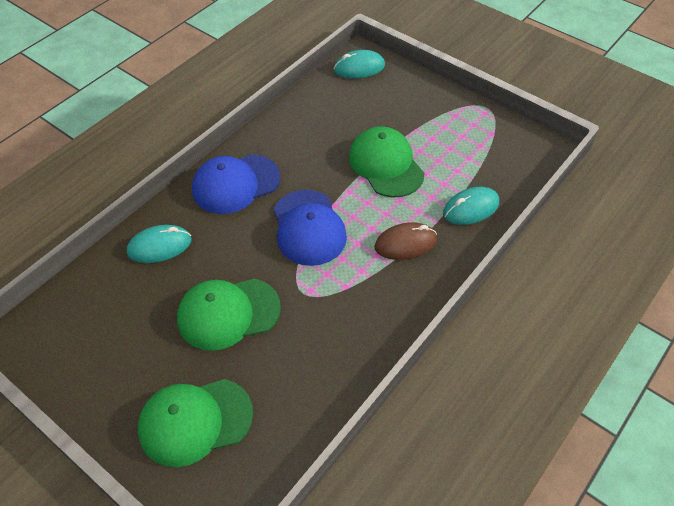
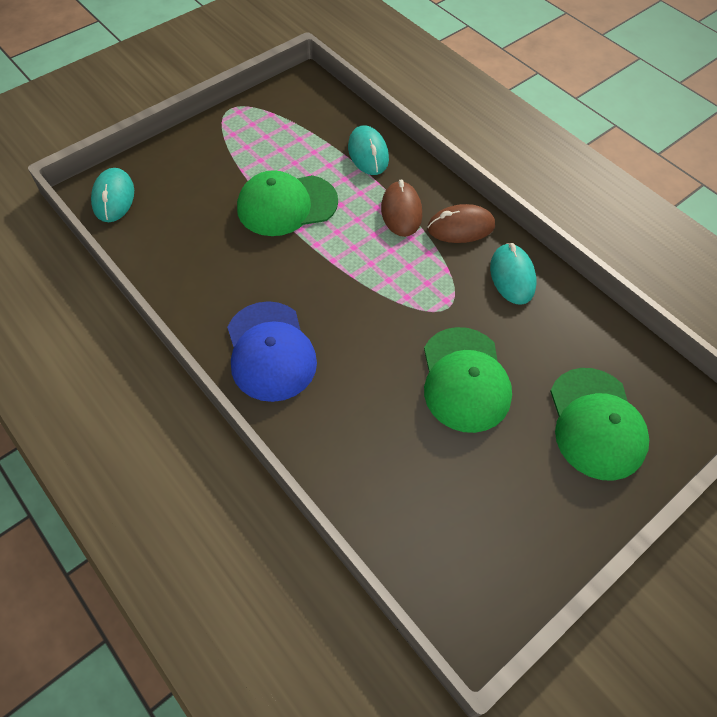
camera: 80 degrees left, 5 degrees up
turquoise mouse [127,225,191,263] -> turquoise mouse moved to [490,243,537,305]
blue cap [274,190,347,266] -> none
none -> brown mouse [427,204,495,243]

